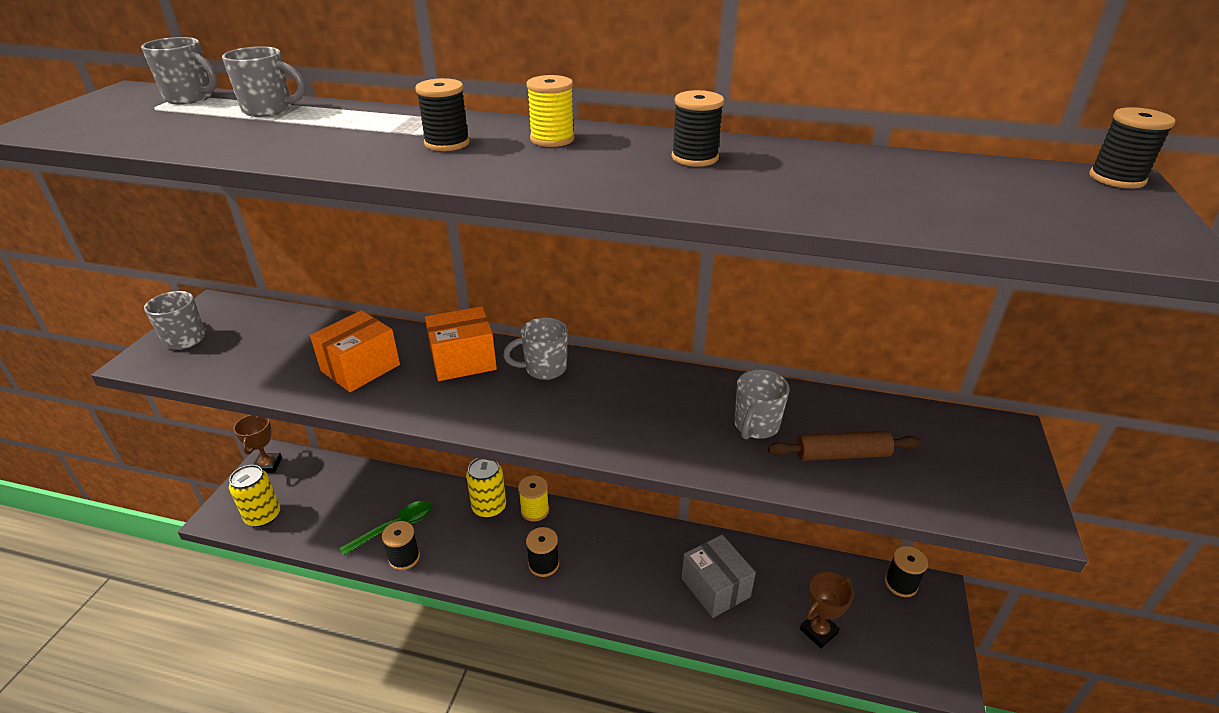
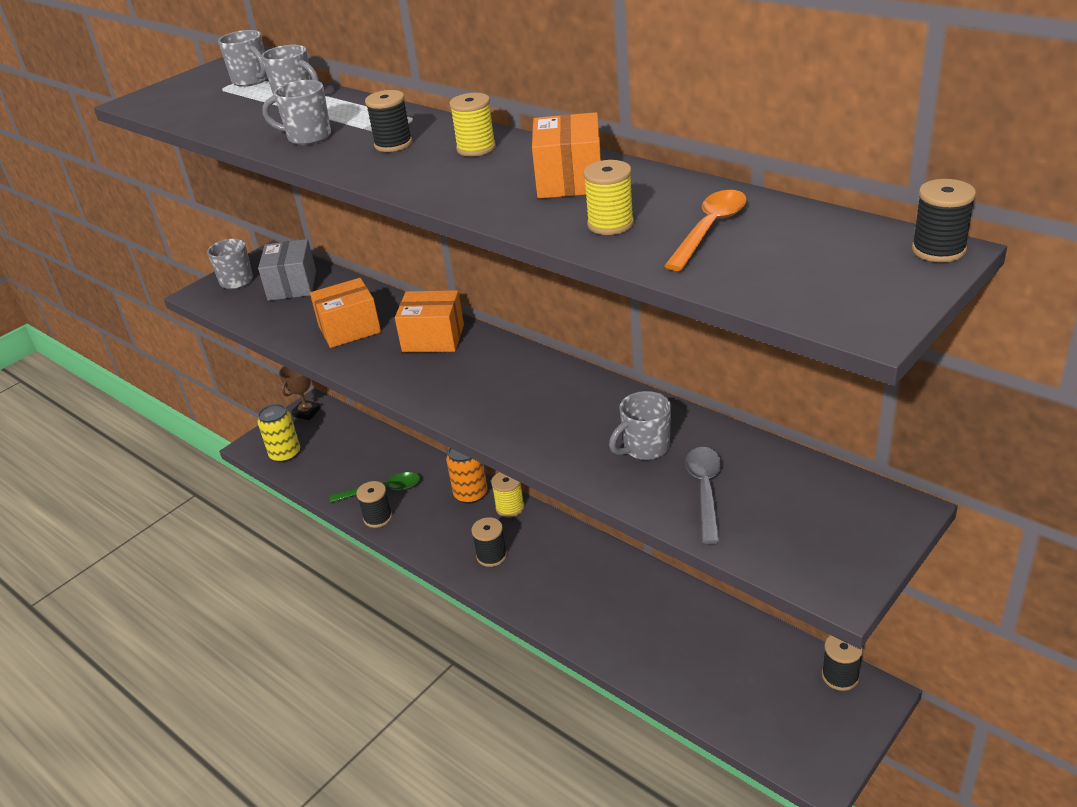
camera: 30 degrees right, 0 degrees up
yellow can [466,458,506,518] -> orange can [446,448,488,504]
grey mug [503,318,568,380] -> grey mug moved to [262,80,331,145]
black spool [672,90,724,167] -> orange box [532,112,601,199]
grey box [682,535,756,618] -> grey box moved to [258,239,316,301]
brown rolling pin [768,431,921,461] -> grey spoon [685,447,721,544]
brown trophy [800,572,854,648] -> none
none -> yellow spool [583,160,634,235]
none -> orange spoon [664,190,747,271]

